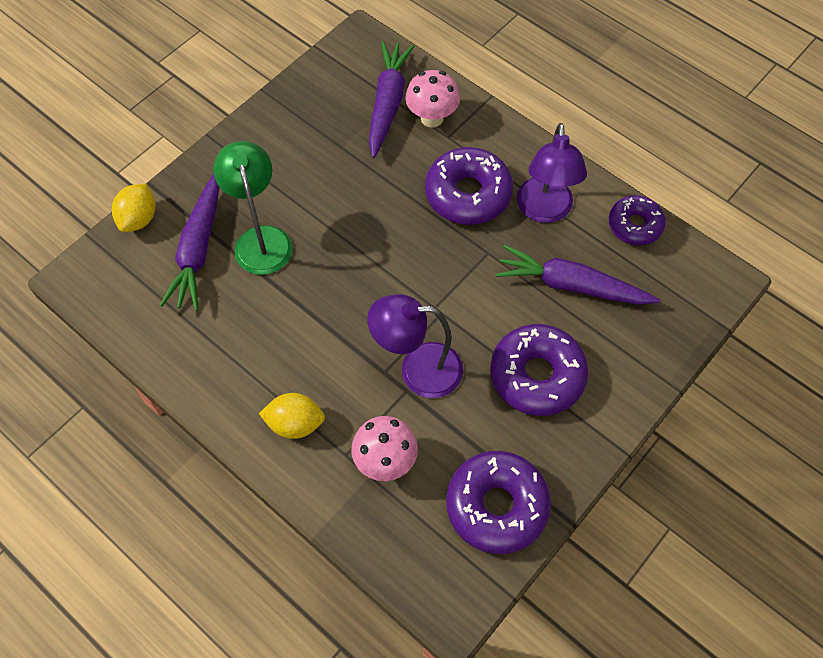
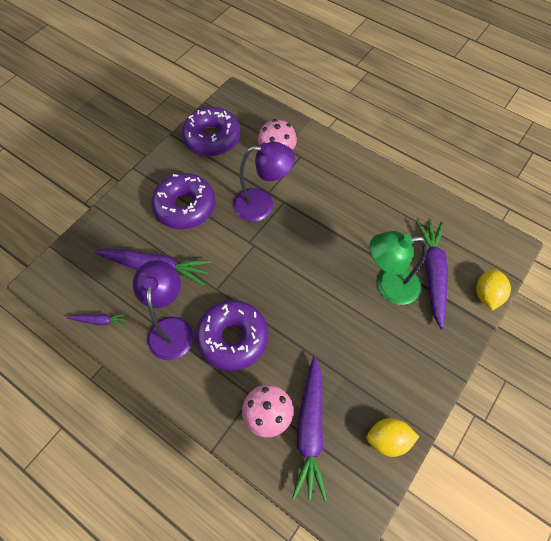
camera: 175 degrees right, 0 degrees up
green lamp [213,141,293,275] -> green lamp turned 105 degrees clockwise [370,231,427,305]
yellow lemon [259,393,325,439] -> yellow lemon moved to [366,418,419,457]
purple donut [609,195,666,245] -> purple carrot [67,313,128,326]

